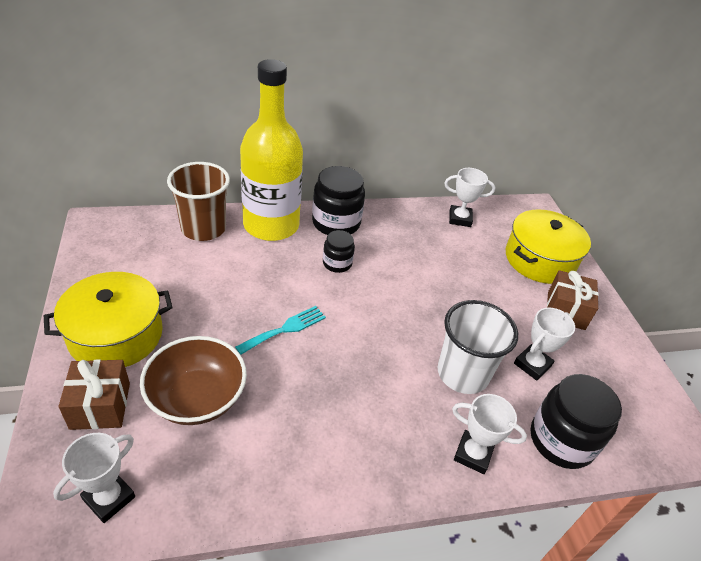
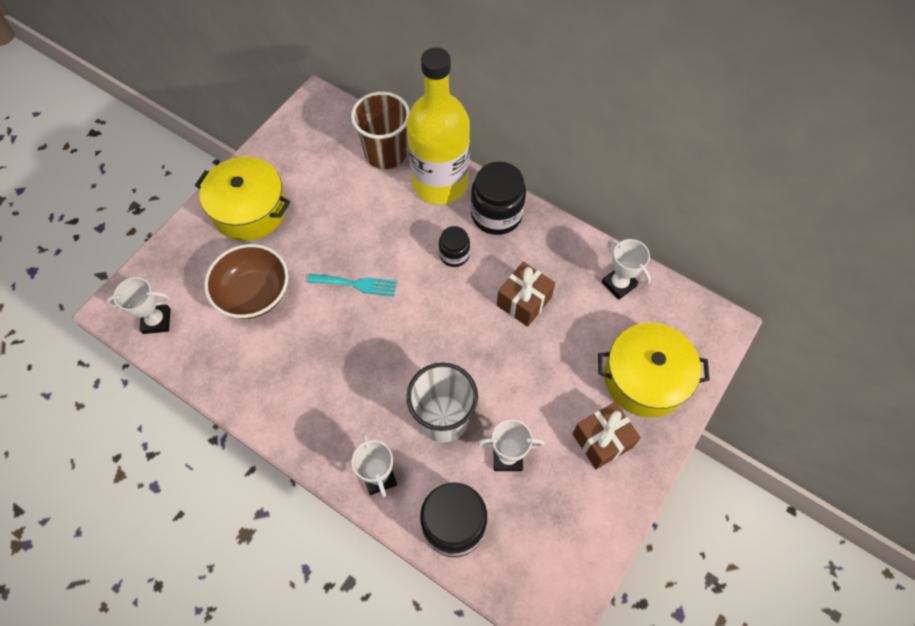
camera: 50 degrees right, 20 degrees up
brown gift [59,360,130,430] -> brown gift moved to [497,262,555,327]

